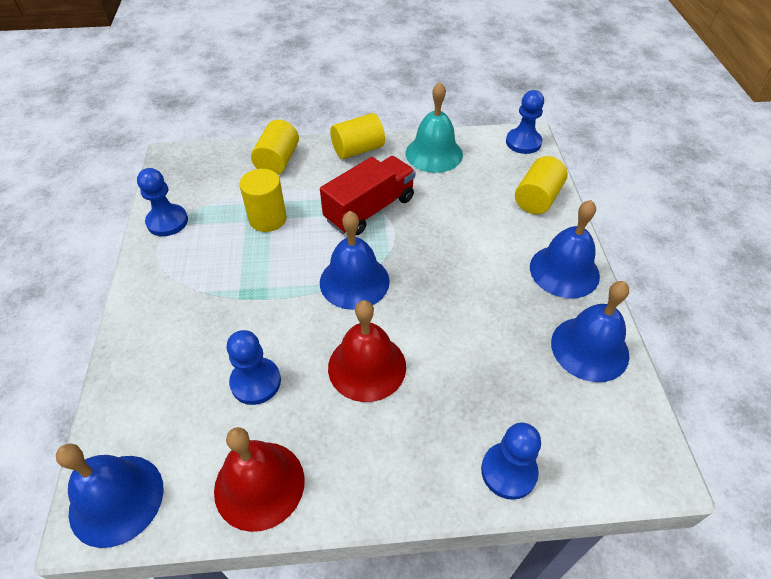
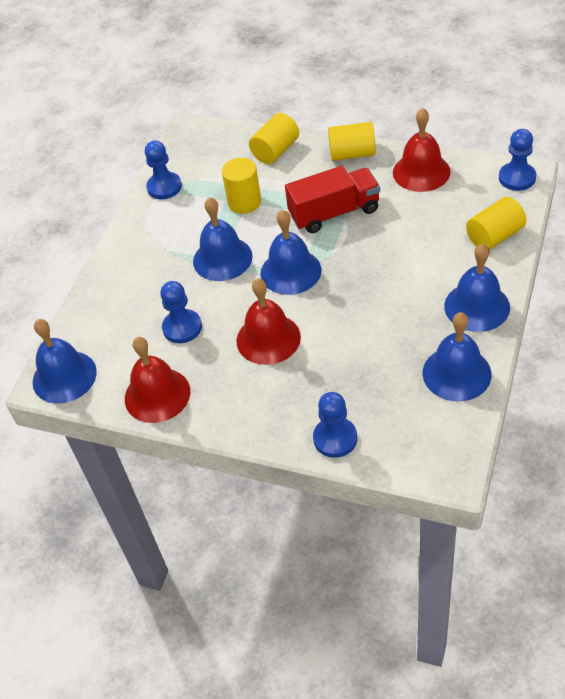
camera: 30 degrees right, 0 degrees up
turquoise bell [406,82,463,173] -> red bell [393,108,451,192]
none -> blue bell [193,197,253,281]

